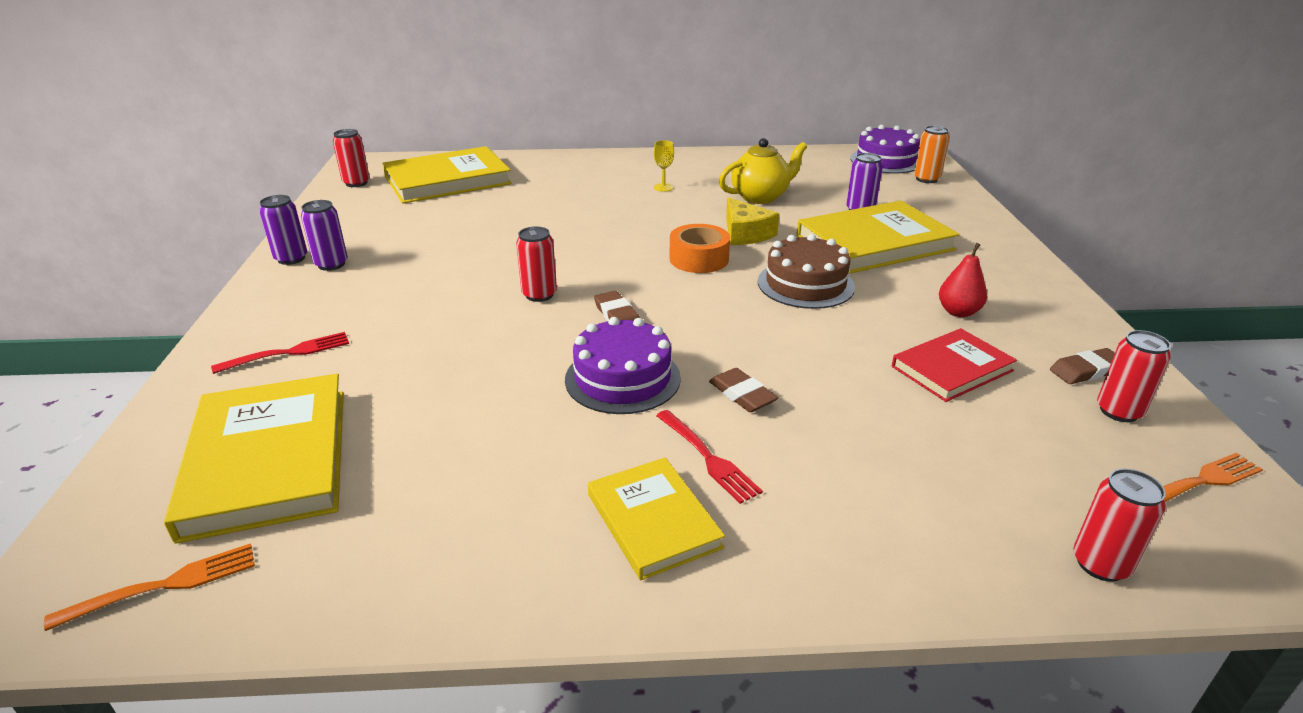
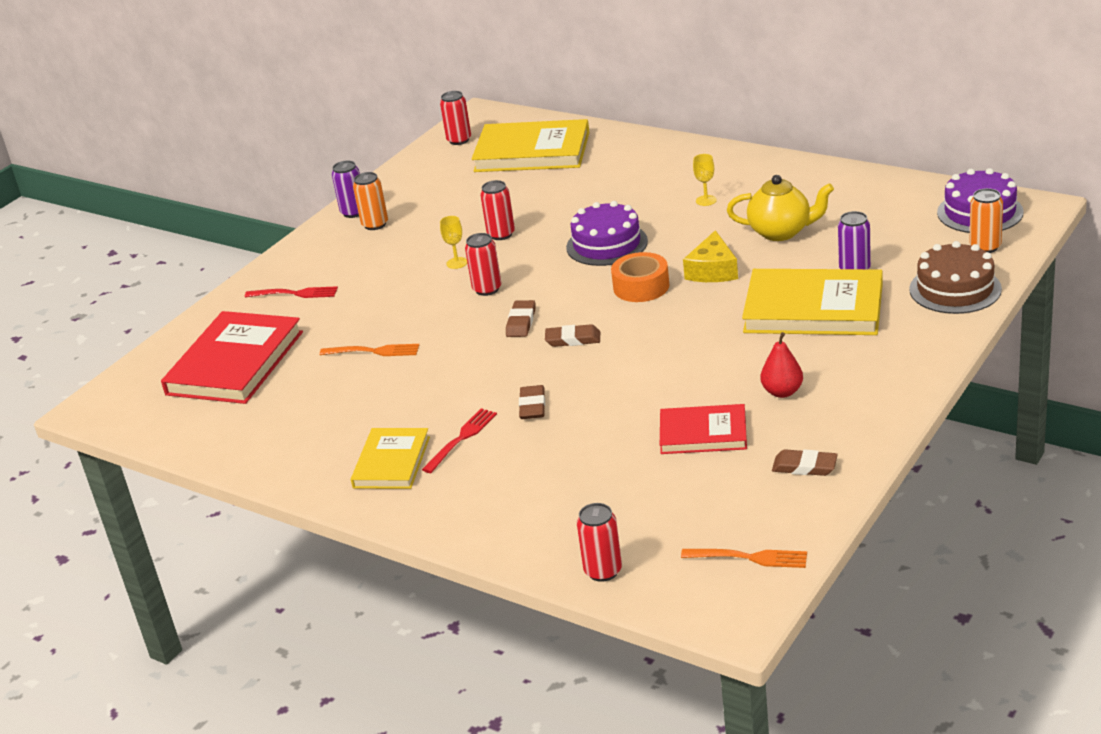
camera: 40 degrees right, 0 degrees up
orange fork [44,543,255,631] -> orange fork moved to [320,344,419,356]
yellow book [164,374,344,544] -> red book [161,311,303,404]
purple can [301,200,348,271] -> orange can [353,172,388,230]
purple cake [565,317,681,414] -> purple cake moved to [566,201,648,266]
red fork [656,410,763,504] -> red fork turned 150 degrees counterclockwise [422,408,497,473]
brown cake [758,234,855,309] -> brown cake moved to [909,241,1002,314]
red can [1097,330,1171,422] -> red can moved to [480,180,515,240]
none -> yellow goblet [440,216,467,269]
none -> brown eraser [545,324,600,347]

